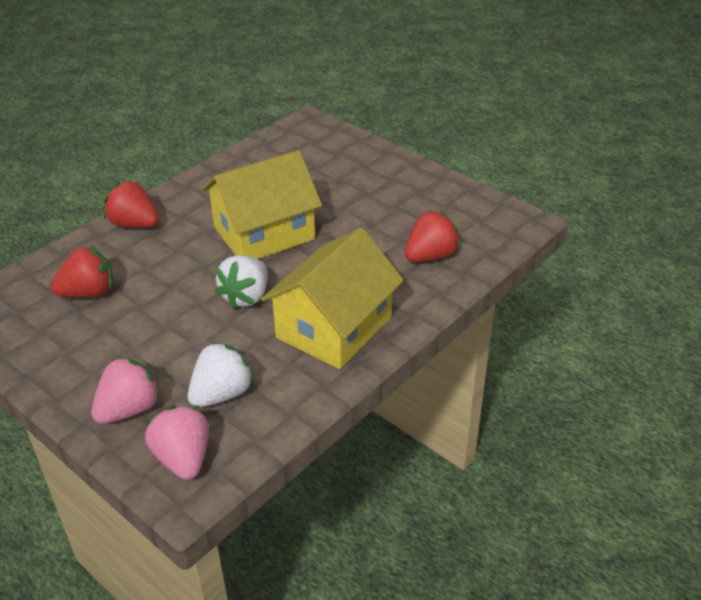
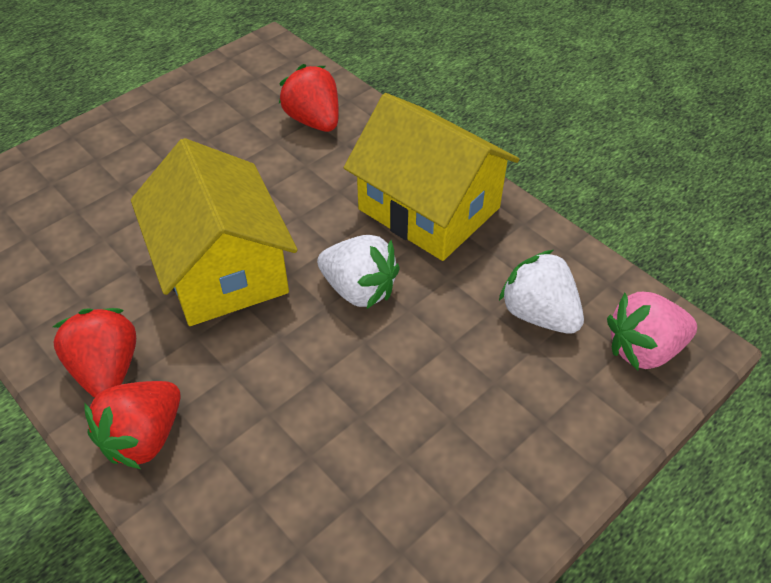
camera: 85 degrees left, 10 degrees up
red strawberry [50,245,113,298] -> red strawberry moved to [53,308,136,398]
pink strawberry [91,356,162,424] -> none

